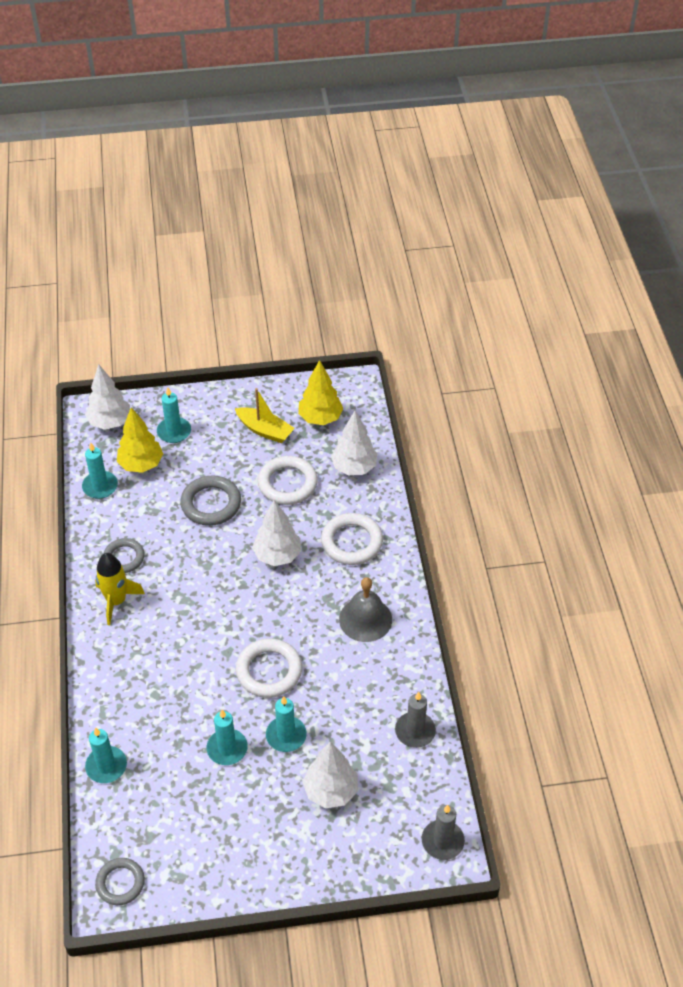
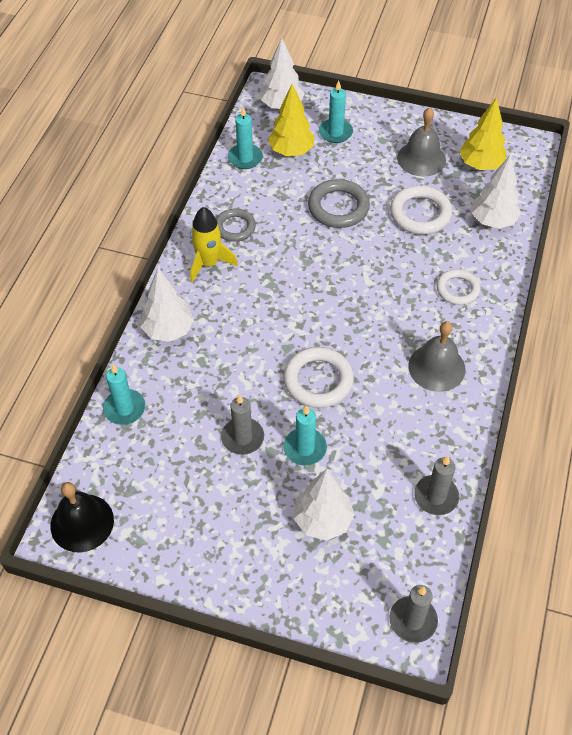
camera: 25 degrees right, 5 degrees up
grey ring [95,858,145,905] -> black bell [50,482,114,553]
turquoise candle [207,710,248,765] -> grey candle [221,394,264,455]
yellow boat [235,388,294,443] -> grey bell [397,108,446,177]
white tree [252,500,301,566] -> white tree moved to [141,268,194,342]
white ring [321,513,383,565] -> white ring [437,269,480,305], size x0.66

